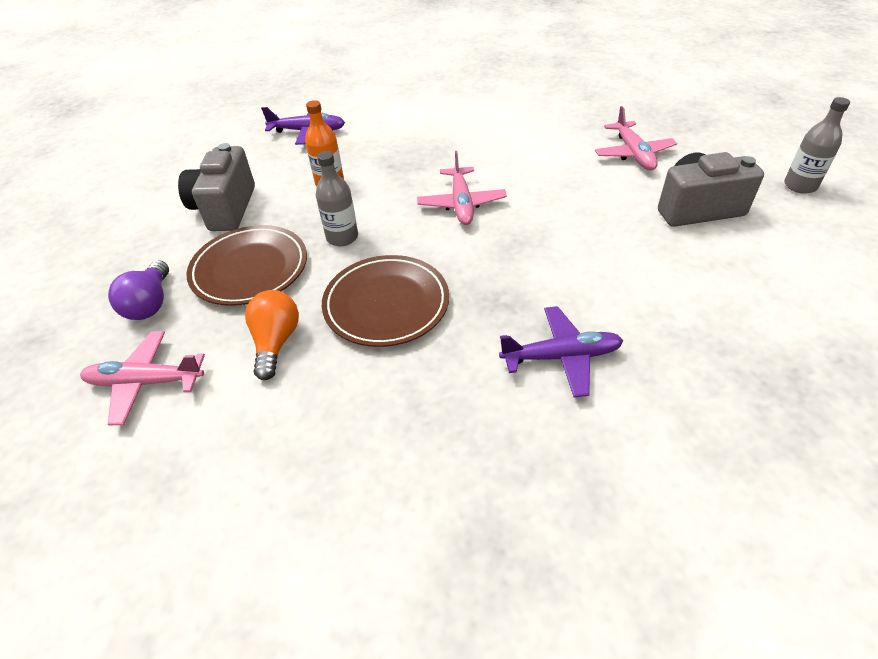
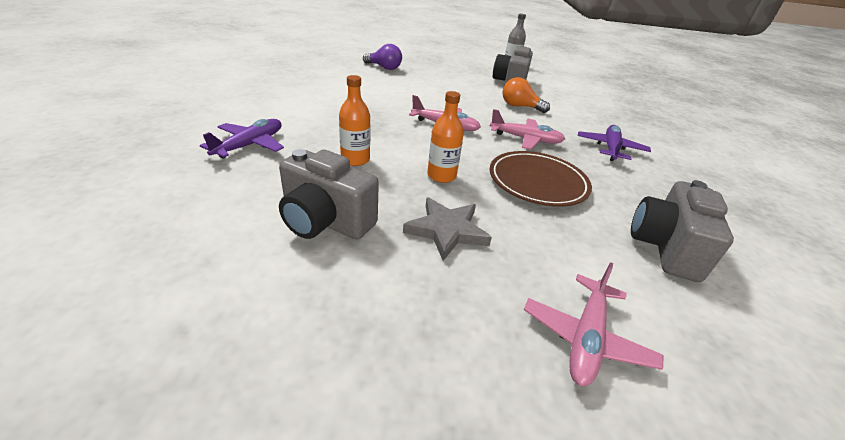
camera: 70 degrees left, 10 degrees down
purple light bulb [108,260,169,320] -> purple light bulb moved to [363,44,402,70]
brown plate [186,225,307,306] -> grey star [403,197,492,261]
orange light bulb [245,290,299,380] -> orange light bulb moved to [502,77,550,113]
grey bottle [316,151,358,246] -> orange bottle [427,91,464,183]
pink plane [595,106,677,170] -> pink plane moved to [490,109,565,150]
none -> grey camera [631,180,734,282]

